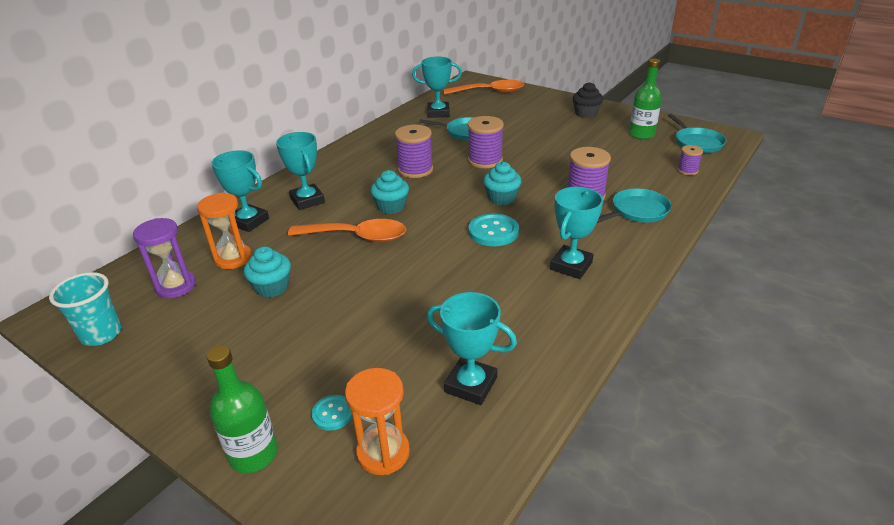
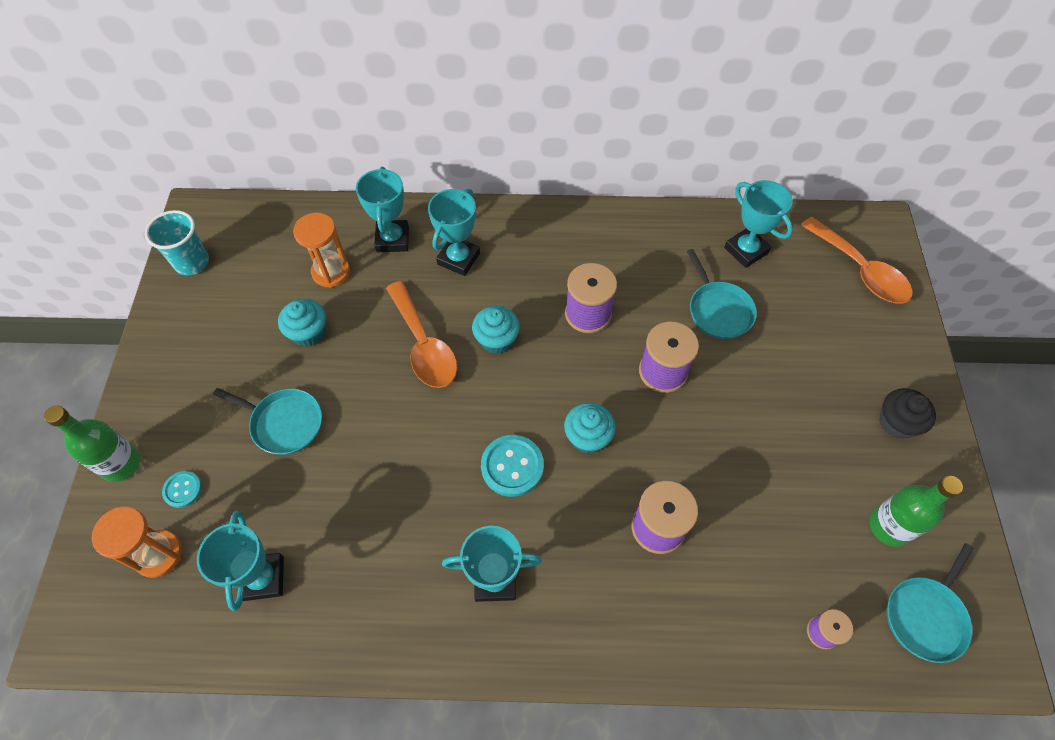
camera: 55 degrees right, 25 degrees up
purple hourglass [133,218,196,298] -> none
turquoise pan [597,189,672,223] -> turquoise pan moved to [213,388,322,455]

